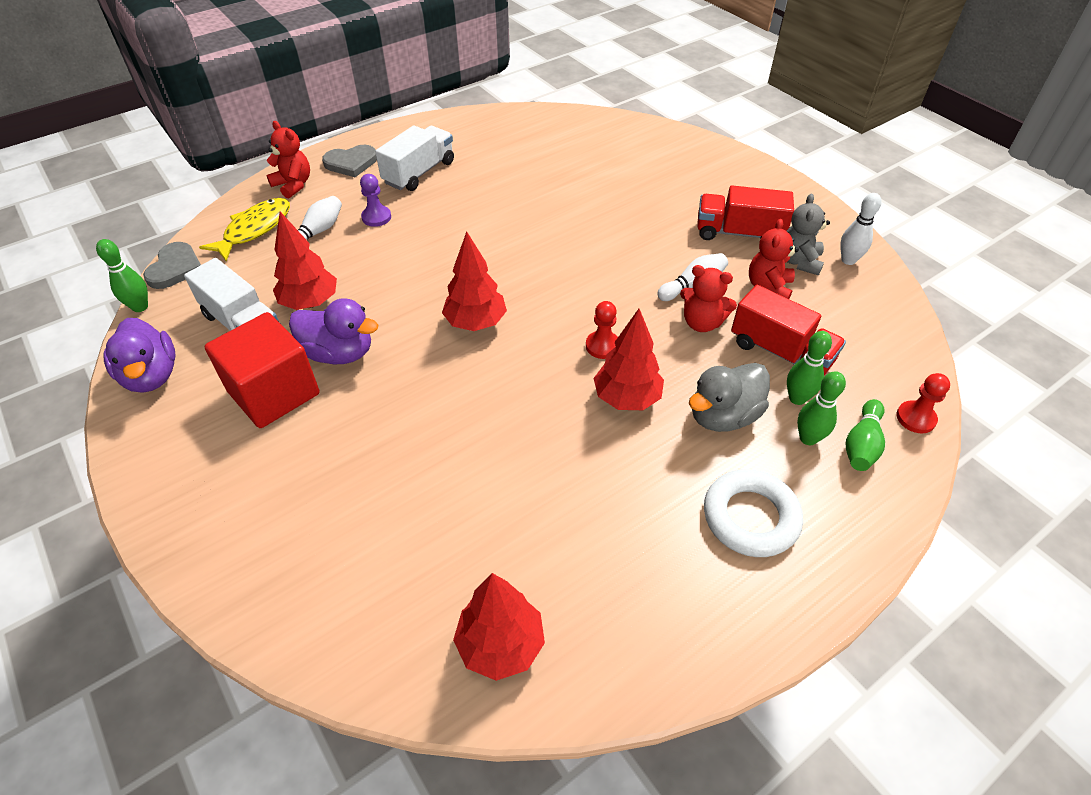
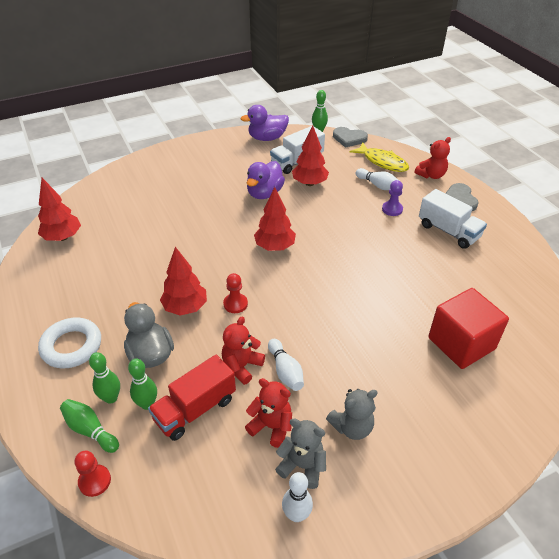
camera: 100 degrees right, 5 degrees down
red cube [205,312,320,428] -> red cube moved to [428,288,509,369]
red truck [697,186,794,240] -> grey teddy bear [326,389,378,440]

